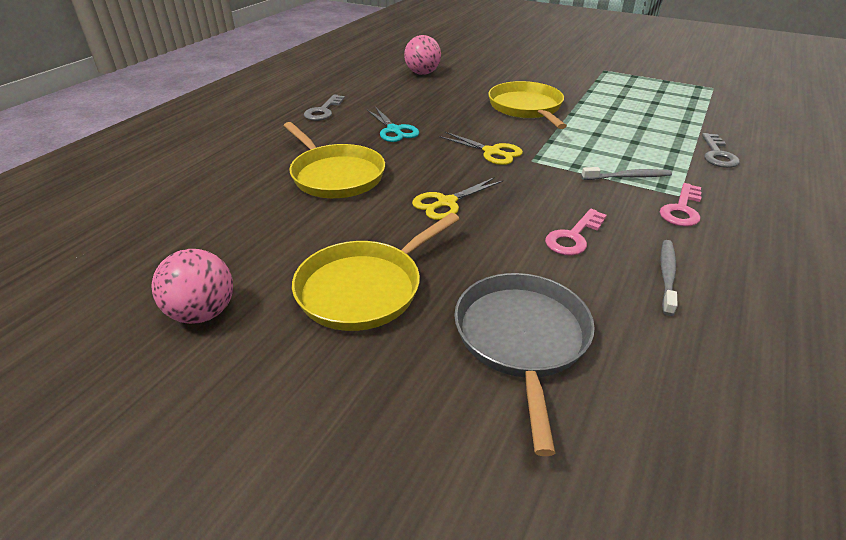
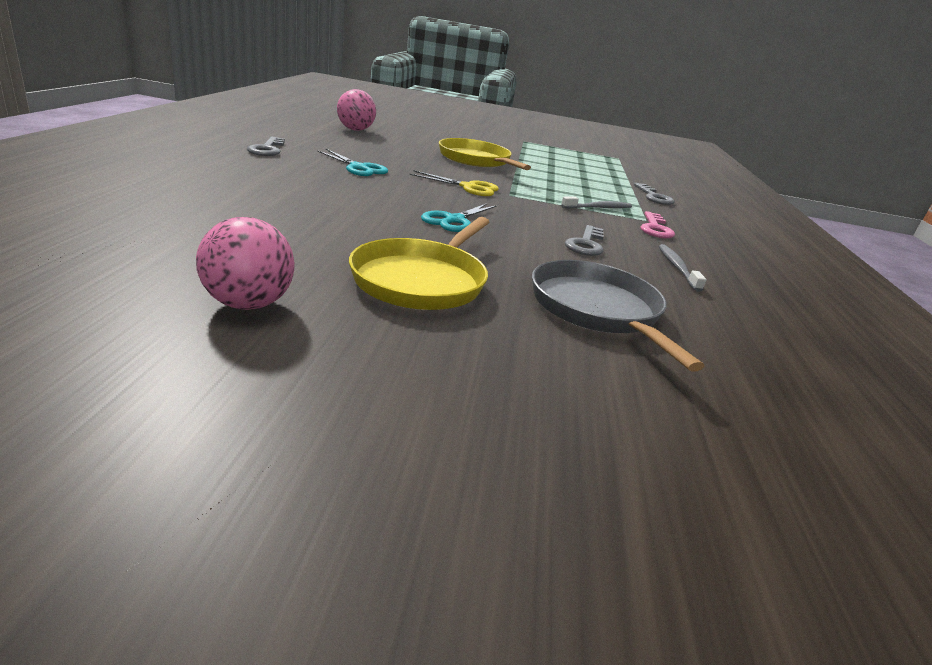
camera: 25 degrees left, 10 degrees down
yellow pan [283,122,385,198] -> none
yellow scissors [412,177,503,220] -> turquoise scissors [421,203,497,232]
pink key [545,209,607,256] -> grey key [565,225,604,256]

